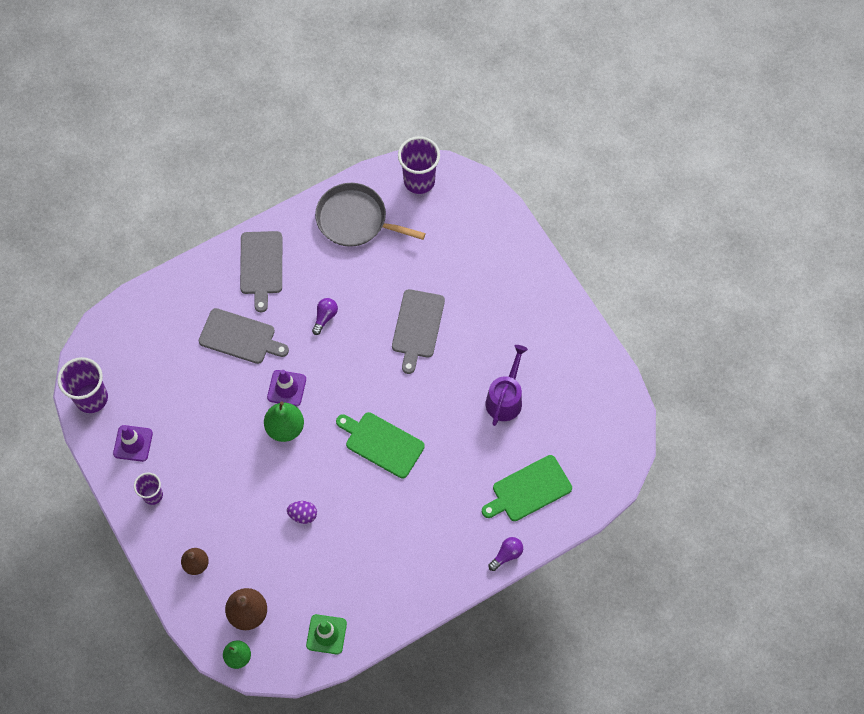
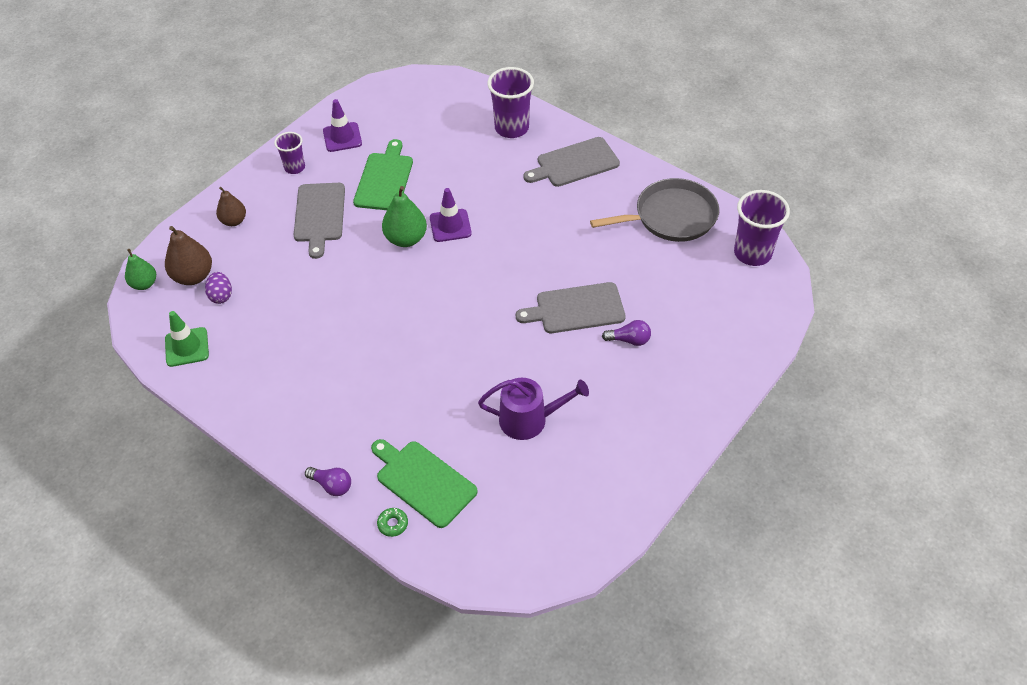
camera: 70 degrees right, 15 degrees down
purple cup [58,357,108,413] -> purple cup moved to [487,67,534,138]
grey cutting board [199,308,289,364] -> grey cutting board moved to [294,183,345,259]
purple egg [287,501,317,524] -> purple egg moved to [205,272,232,304]
purple light bulb [312,298,338,335] -> purple light bulb moved to [602,320,651,346]
grey pan [315,183,426,247] -> grey pan turned 75 degrees clockwise [590,178,719,242]
green cutting board [336,412,425,478] -> green cutting board moved to [353,139,413,210]
none -> green donut [377,508,408,537]

